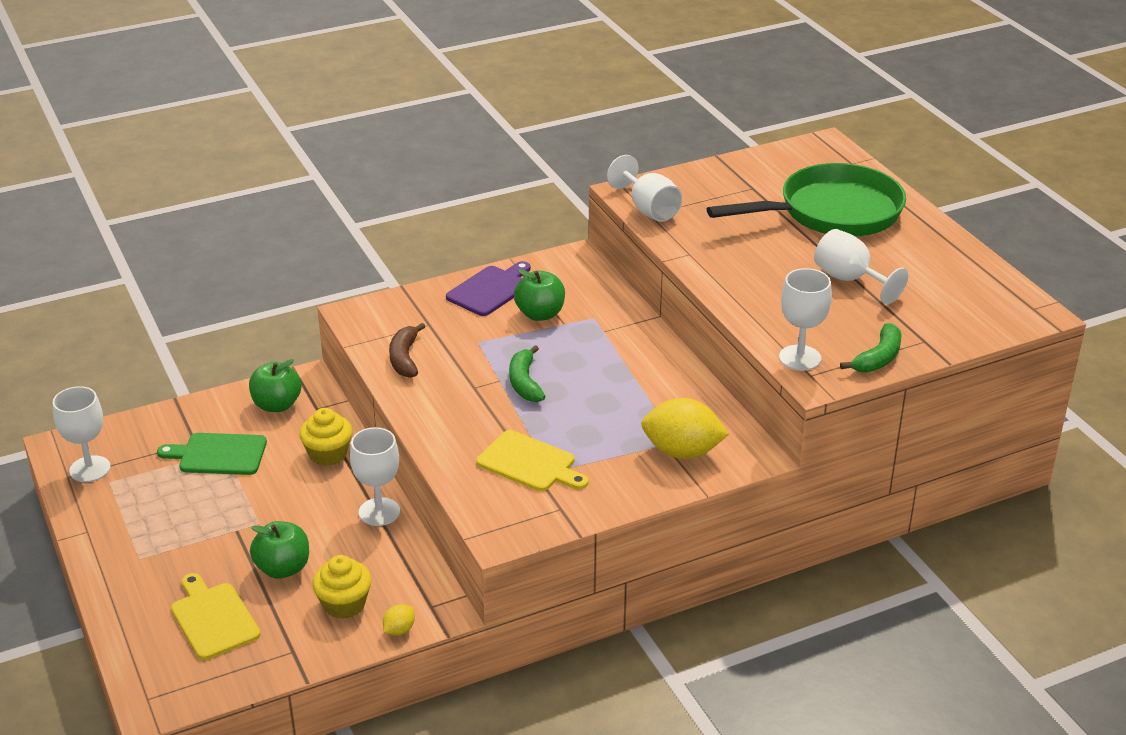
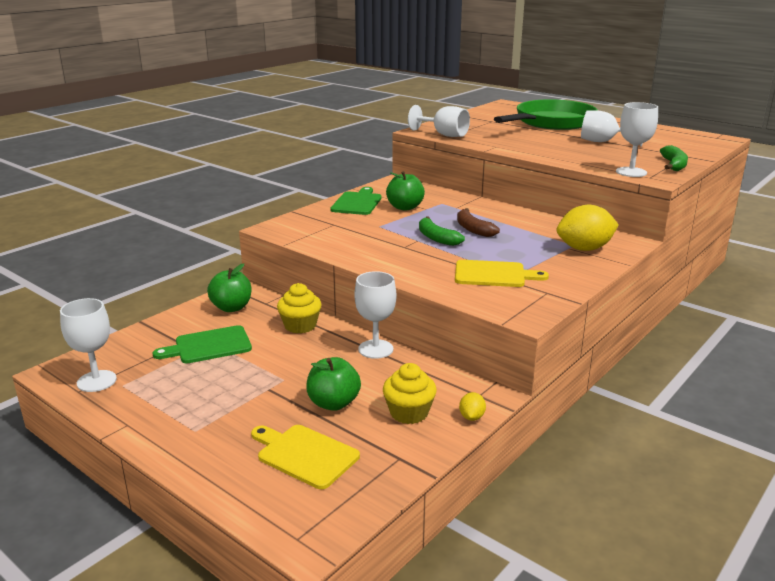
camera: 25 degrees left, 10 degrees down
brown banana [389,323,425,378] -> brown banana moved to [457,208,500,237]
purple cutting board [446,261,531,316] -> green cutting board [330,187,382,215]

